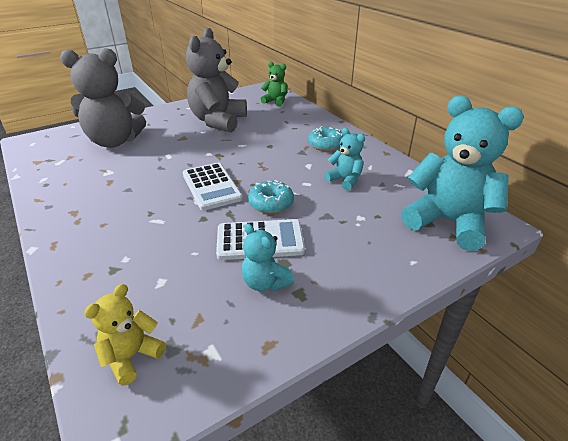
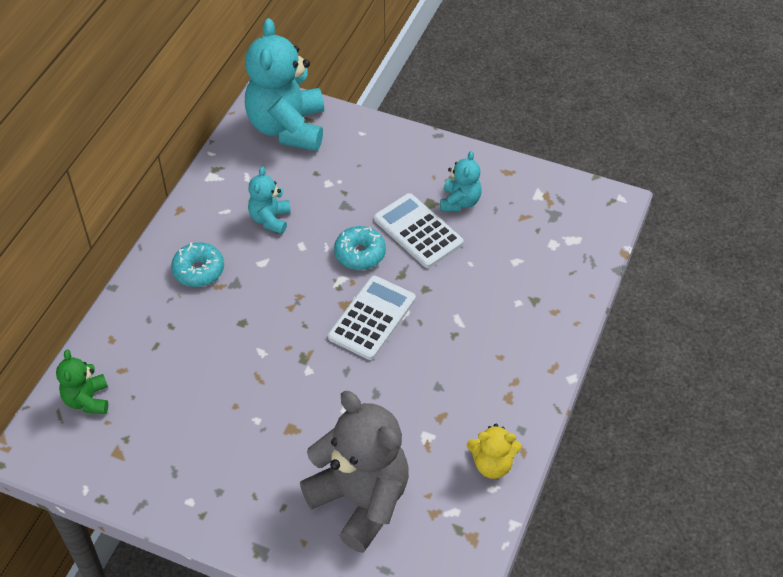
camera: 125 degrees left, 15 degrees up
yellow teddy bear [84,284,166,386] -> yellow teddy bear moved to [467,424,521,479]
grey teddy bear [186,28,247,133] -> none

